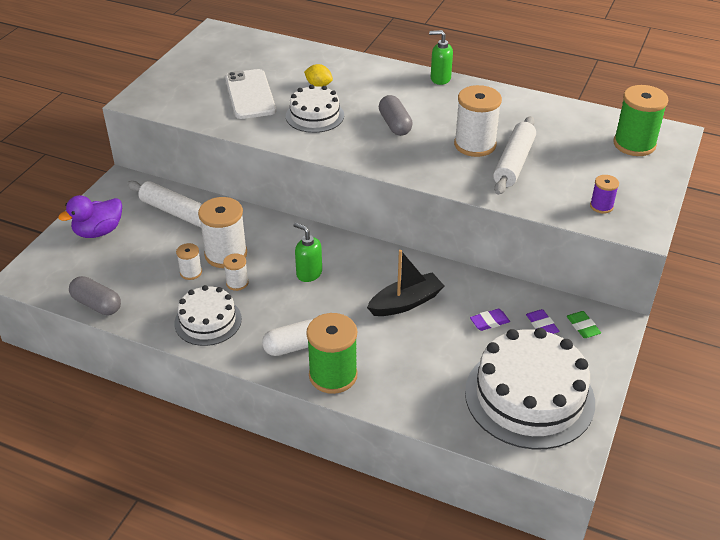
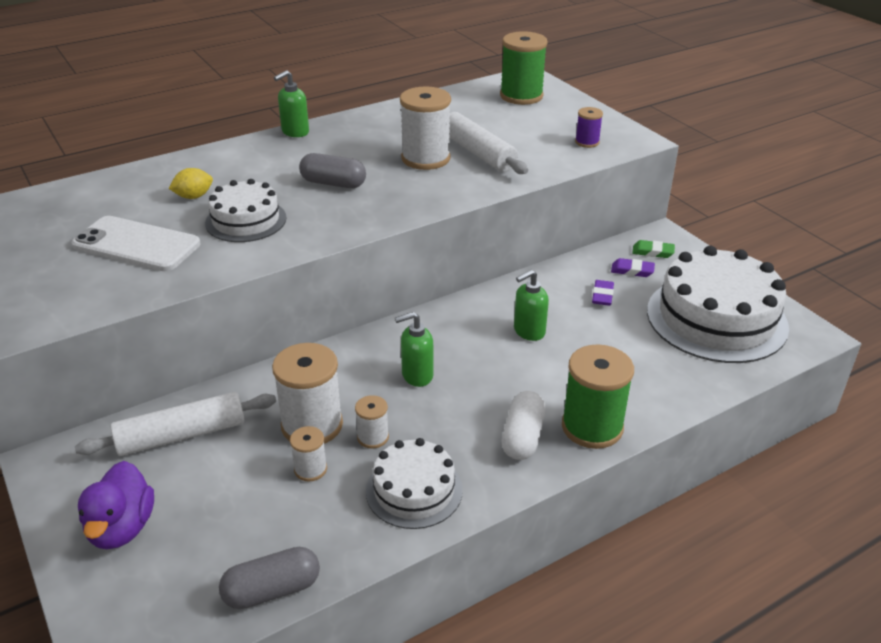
camera: 55 degrees left, 5 degrees down
black boat [367,250,444,316] -> green soap dispenser [514,270,549,341]

